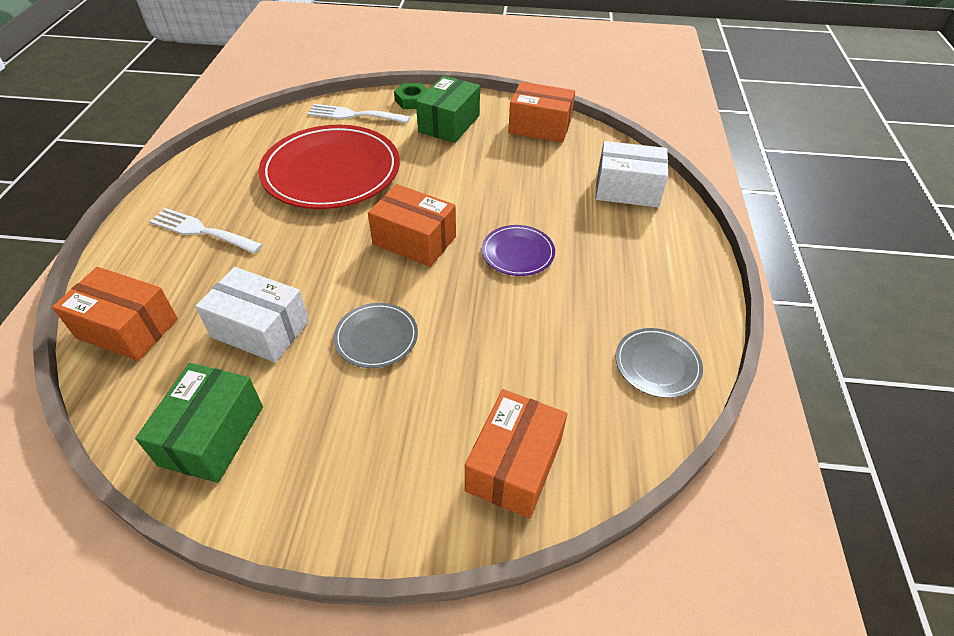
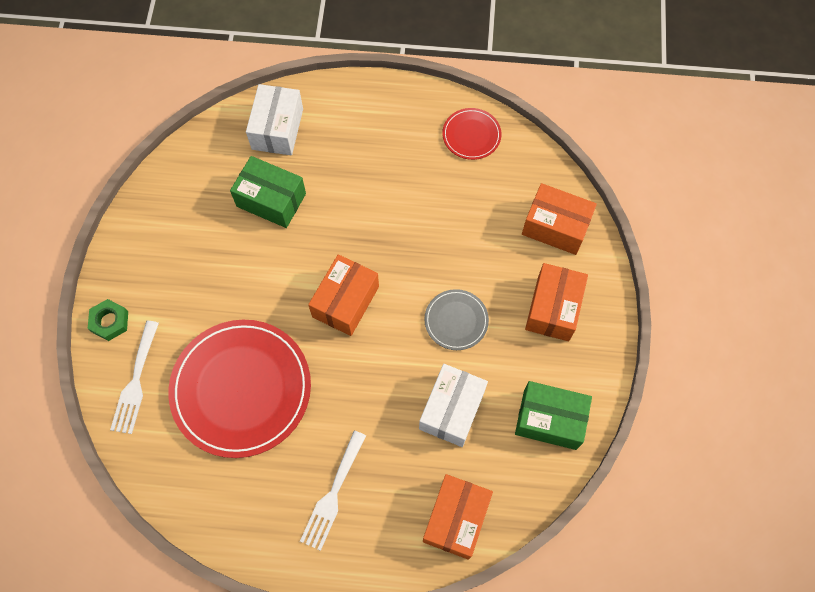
camera: 90 degrees left, 20 degrees up
green box [416,76,480,143] -> green box moved to [230,156,306,228]
purple plate [482,225,555,276] -> none
orange box [508,82,575,143] -> orange box moved to [525,263,588,341]
grey plate [615,328,703,398] -> red plate [442,108,501,160]

